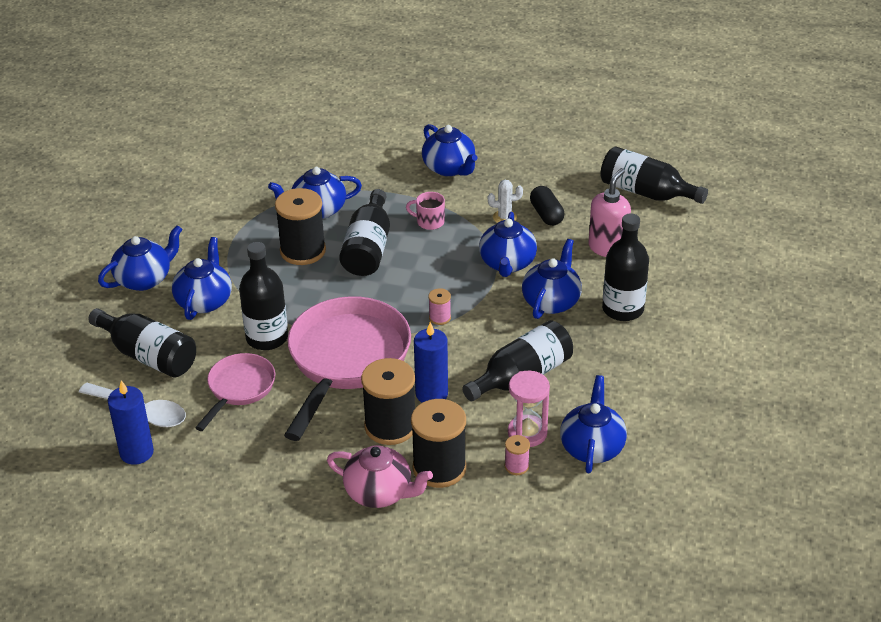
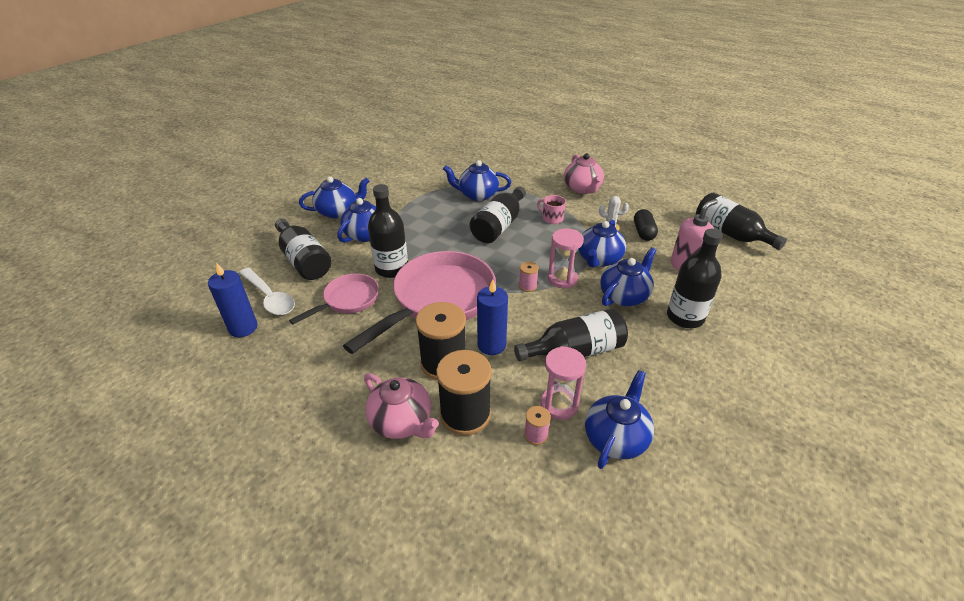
camera: 20 degrees right, 0 degrees up
black spool [275,188,326,265] -> none
blue teapot [422,124,478,176] -> pink teapot [564,153,604,194]
none -> pink hourglass [548,228,584,289]

